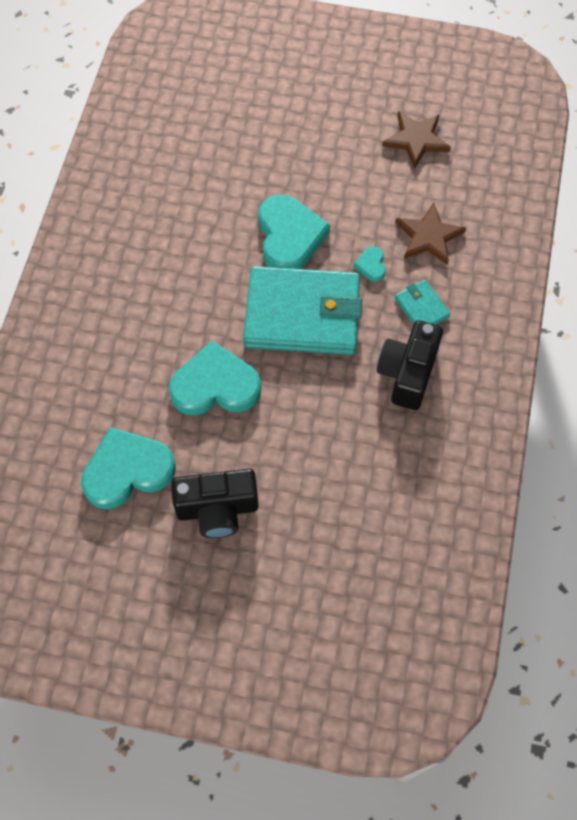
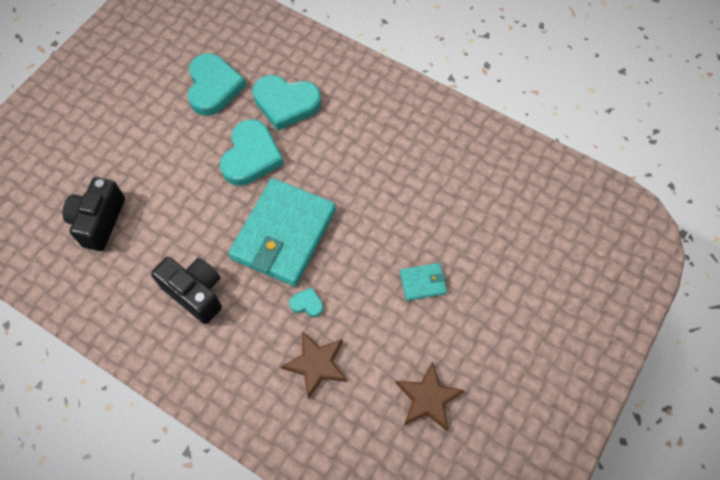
camera: 110 degrees right, 0 degrees up
black camera [171,469,259,538] -> black camera moved to [62,177,125,251]
turquoise heart [258,195,330,269] -> turquoise heart moved to [253,75,321,131]
turquoise wallet [395,280,451,325] -> turquoise wallet moved to [400,263,447,301]

